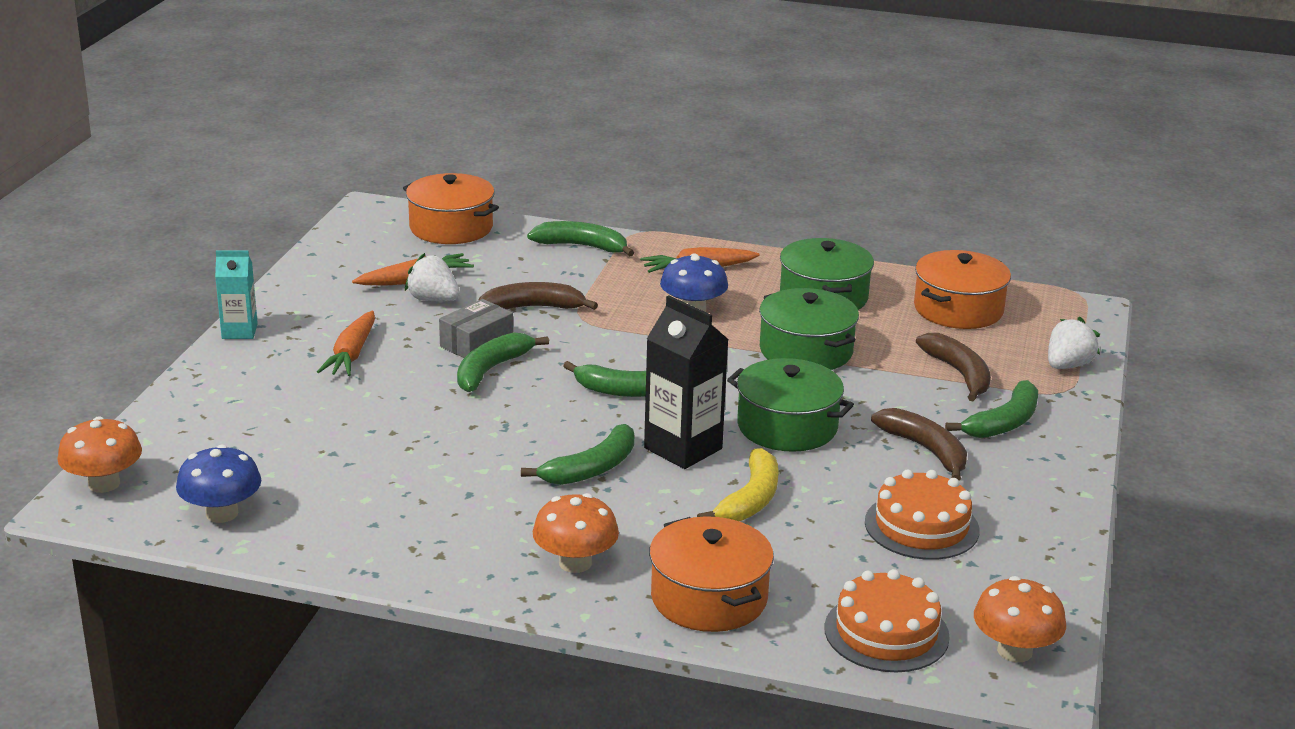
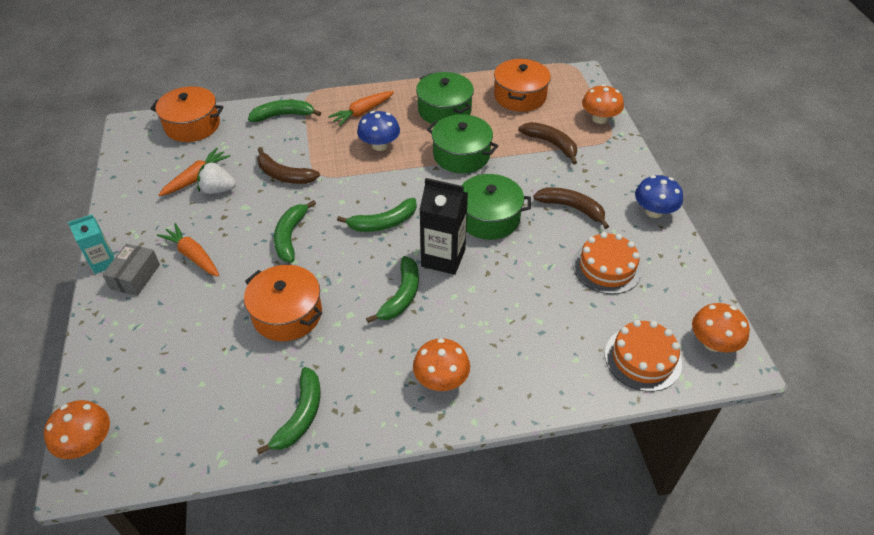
camera: 25 degrees left, 20 degrees up
blue mushroom [176,445,261,523] -> blue mushroom moved to [635,175,683,218]
orange carrot [317,311,375,376] -> orange carrot turned 150 degrees clockwise [157,223,219,277]
grey box [439,299,513,358] -> grey box moved to [102,244,160,296]
brown banana [478,282,598,310] -> brown banana turned 120 degrees counterclockwise [257,147,320,184]
orange pot [649,516,774,632] -> orange pot moved to [244,265,322,341]
yellow banana [697,448,779,521] -> none
green banana [945,380,1038,438] -> green banana moved to [257,367,321,455]
white strawberry [1048,317,1100,369] -> orange mushroom [582,84,624,124]

